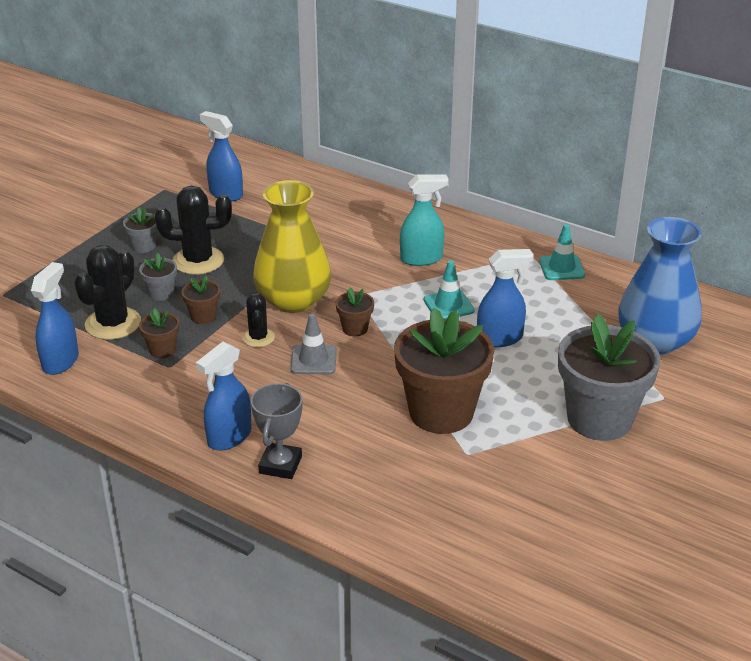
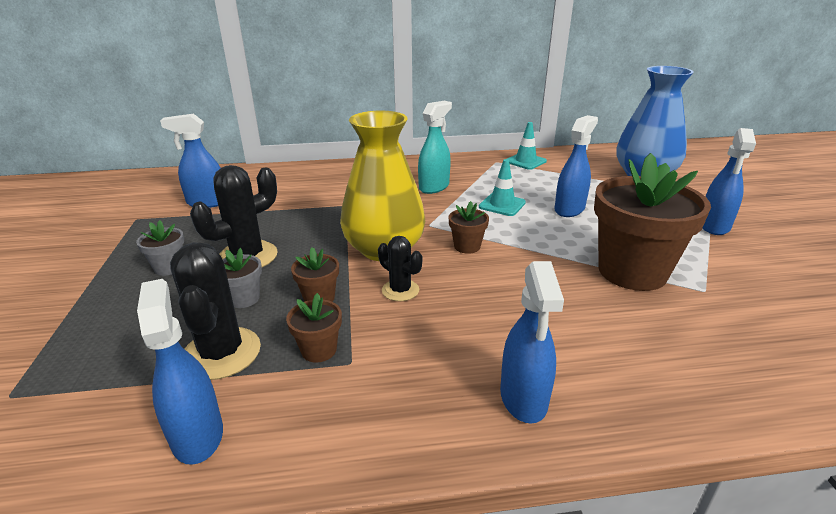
camera: 40 degrees left, 5 degrees down
grey trophy [251,383,302,479] -> none
grey traffic cone [290,314,337,374] -> none
grey flower pot [558,314,660,441] -> blue spray bottle [703,128,756,235]

